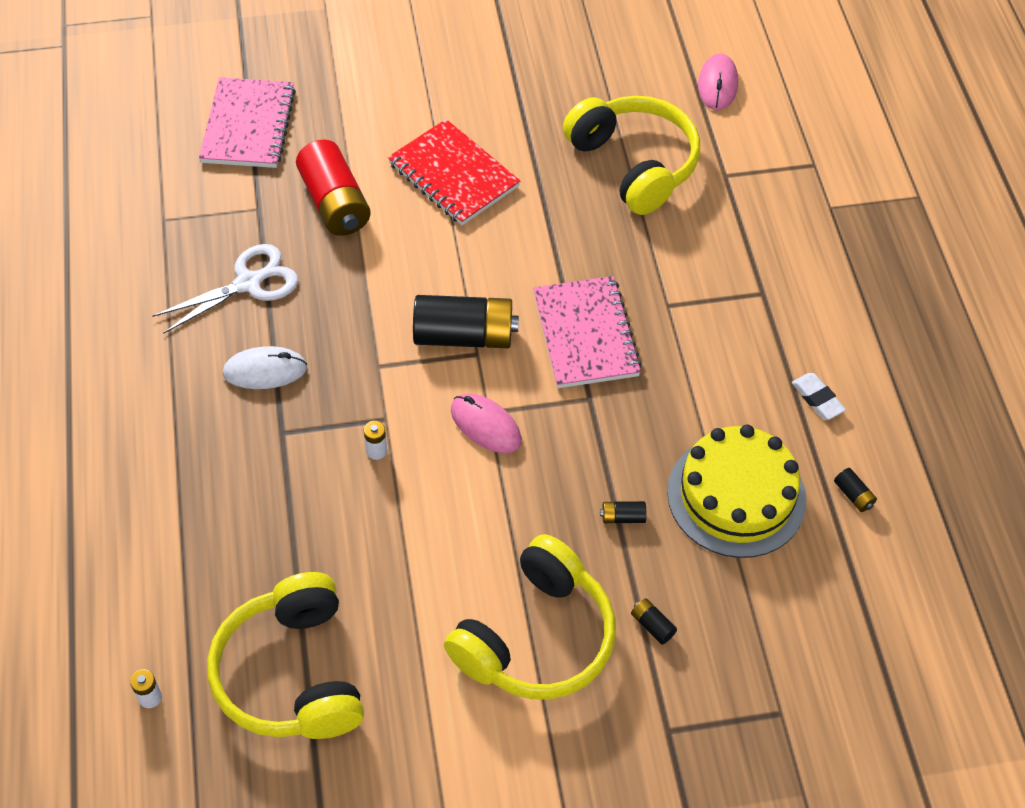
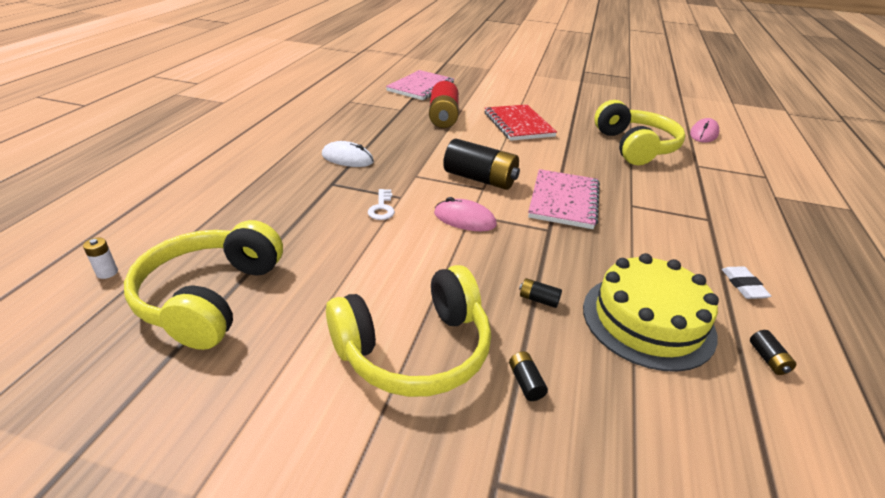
camera: 25 degrees right, 20 degrees down
white scissors [152,244,298,334] -> none
white battery [364,421,387,460] -> white key [368,189,395,220]
pink mouse [451,394,522,453] -> pink mouse turned 45 degrees counterclockwise [434,197,497,231]

